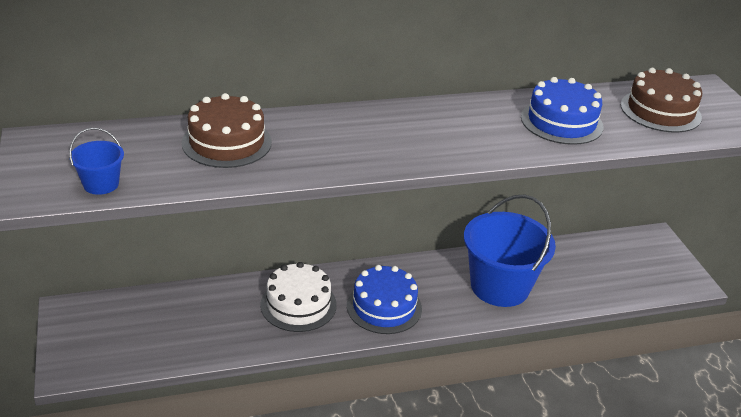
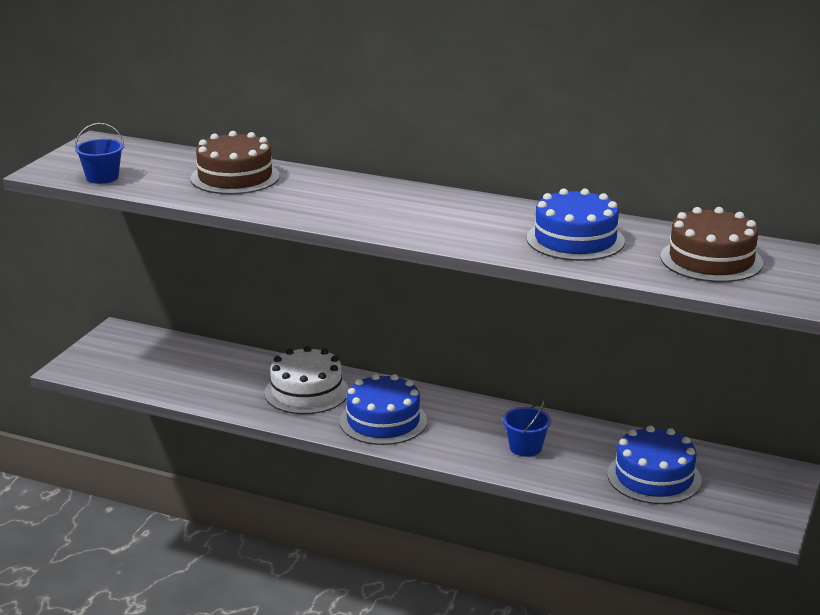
camera: 40 degrees right, 10 degrees down
blue bucket [464,195,556,307] -> blue bucket [503,400,551,457], size x0.44
none -> blue cake [607,426,702,504]

